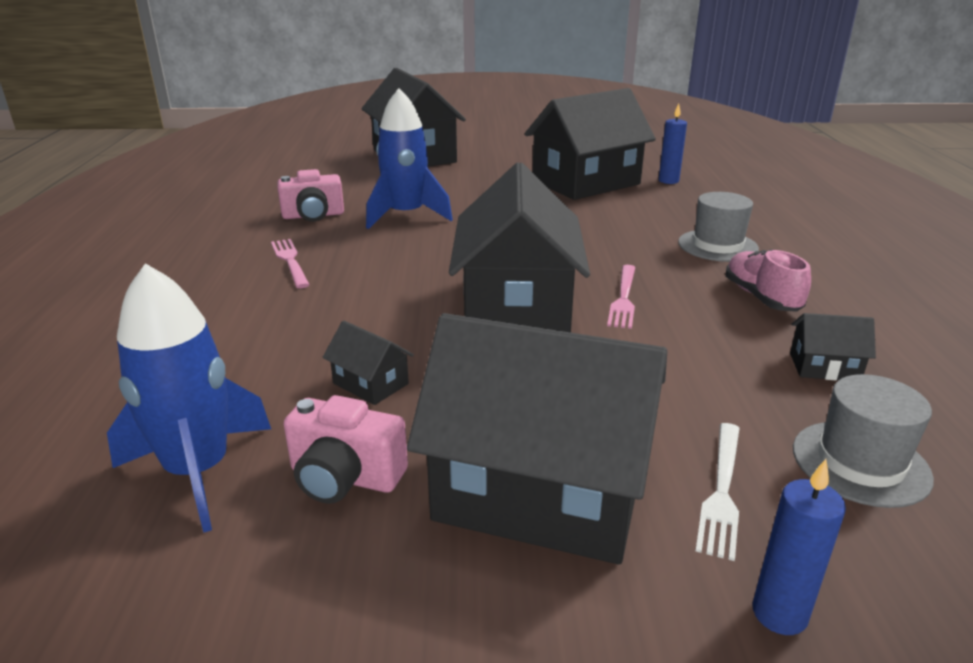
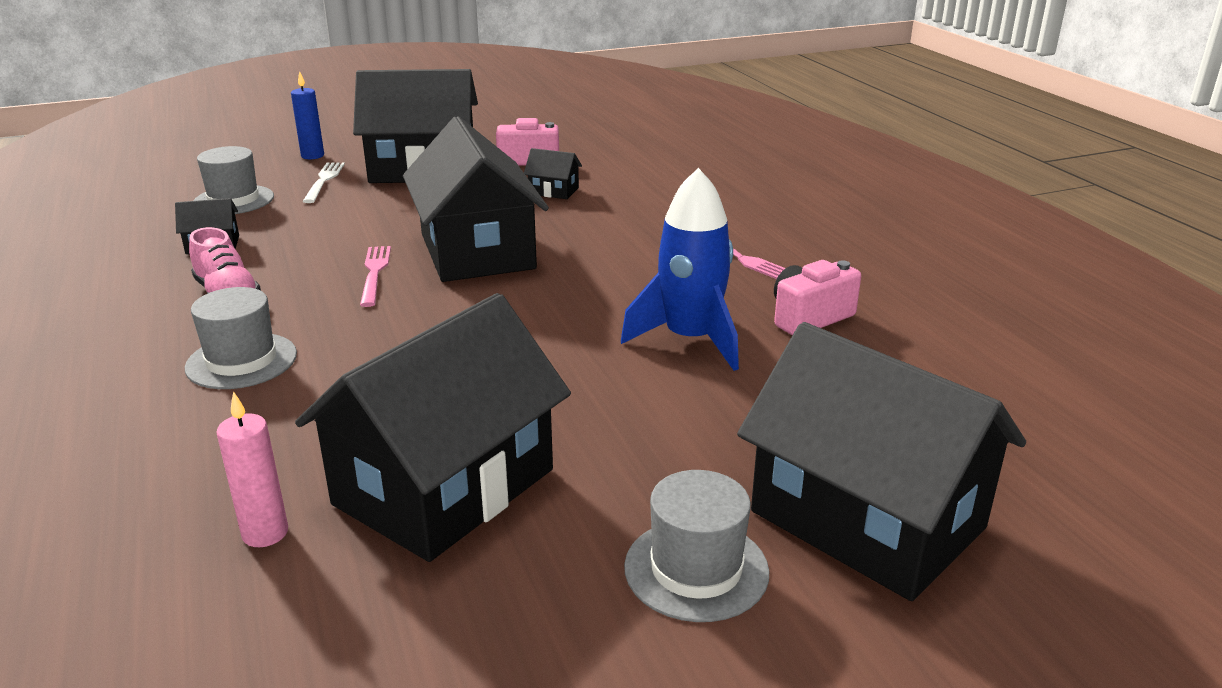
camera: 160 degrees right, 0 degrees up
blue rocket [107,263,271,533] -> none
blue candle [659,104,687,184] -> pink candle [216,391,288,547]
none -> grey hat [624,470,769,622]

